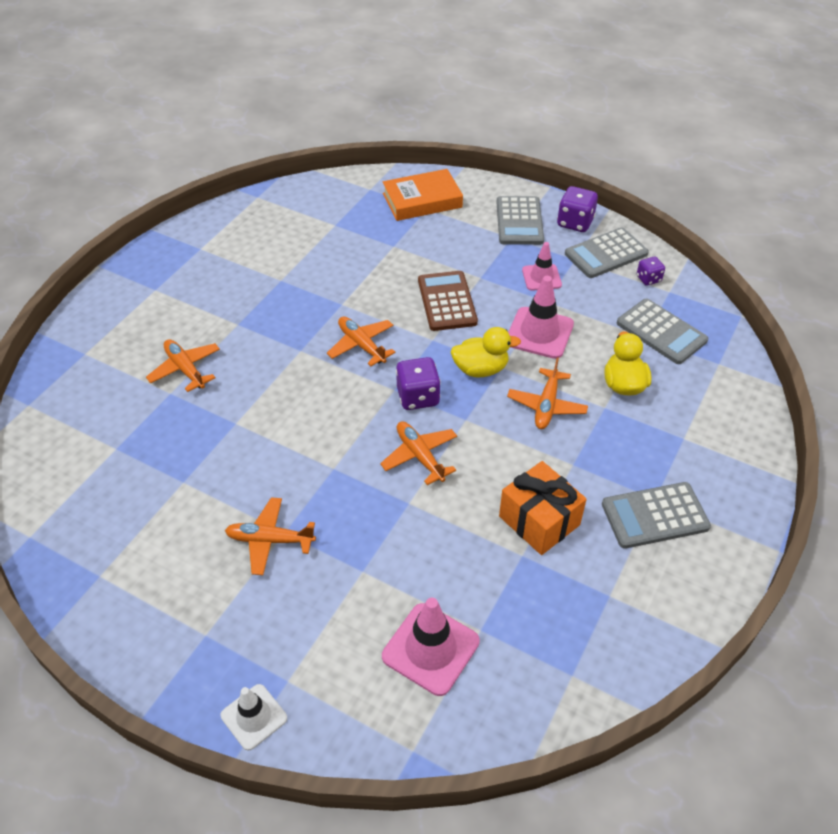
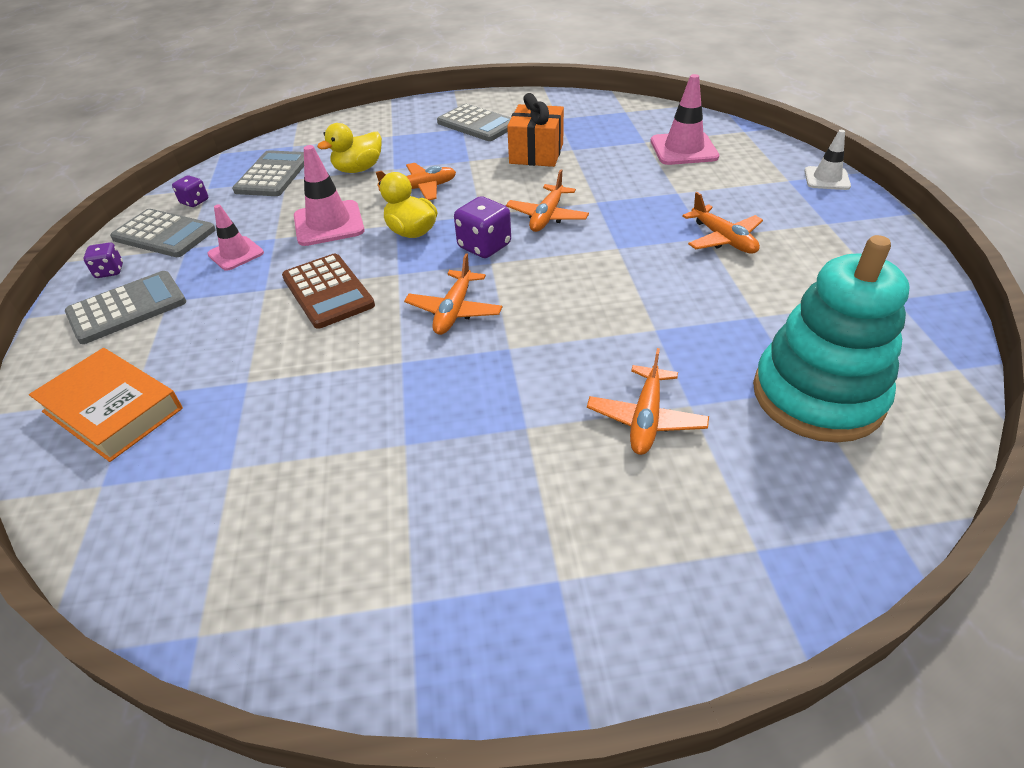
camera: 125 degrees left, 5 degrees down
brown calculator [418,271,478,331] -> brown calculator turned 75 degrees counterclockwise [282,254,375,329]
purple dice [557,186,598,232] -> purple dice [83,242,123,278], size x0.60
none -> turquoise stacking toy [753,235,910,443]

